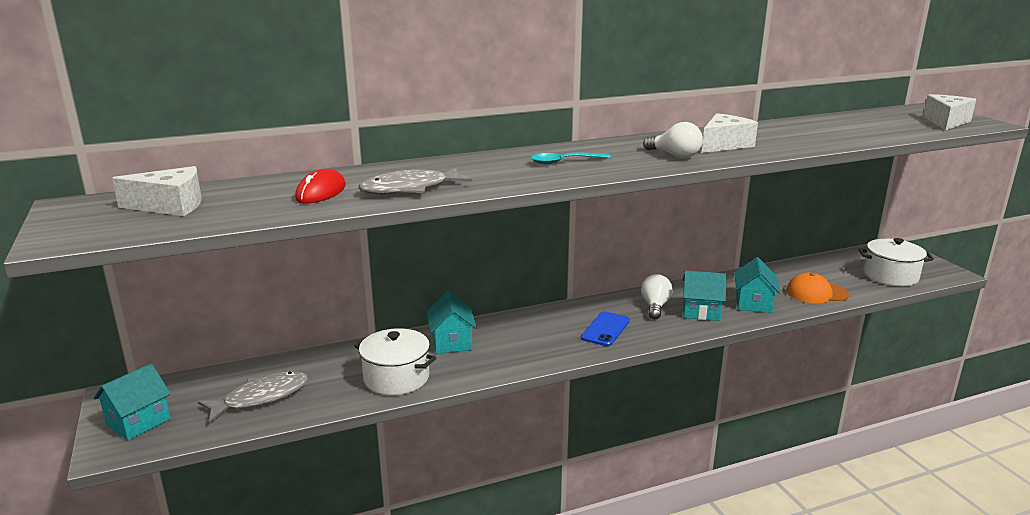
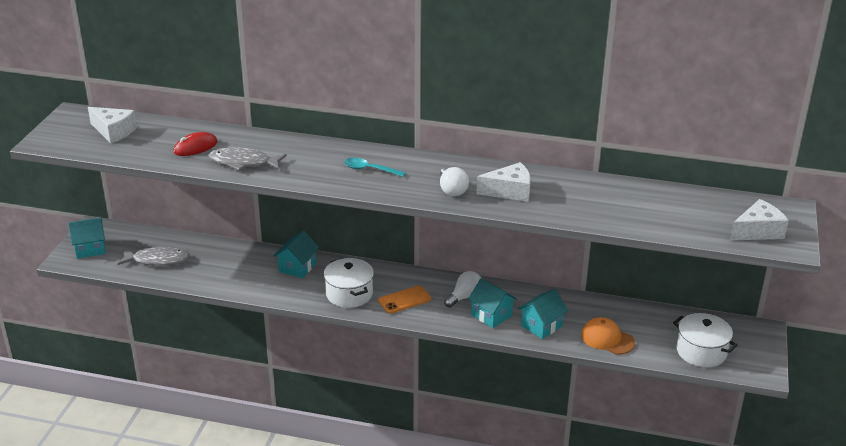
camera: 35 degrees right, 10 degrees up
white pot [354,328,436,395] -> white pot moved to [324,258,374,308]
blue phone [581,311,630,346] -> orange phone [378,286,431,314]

